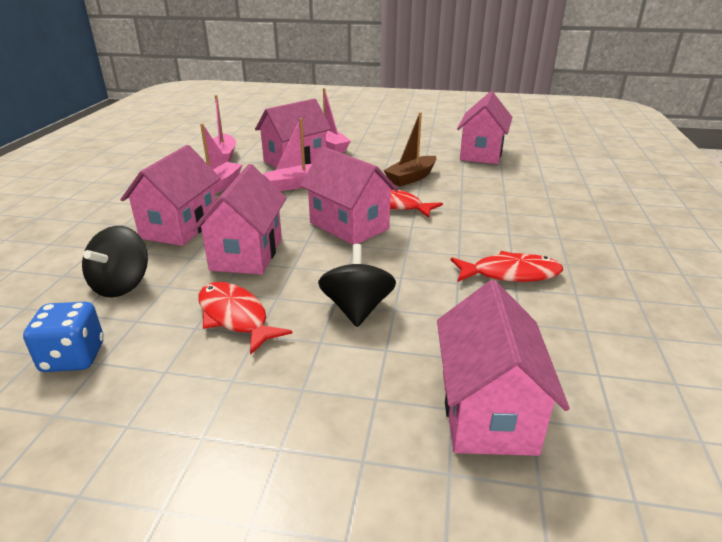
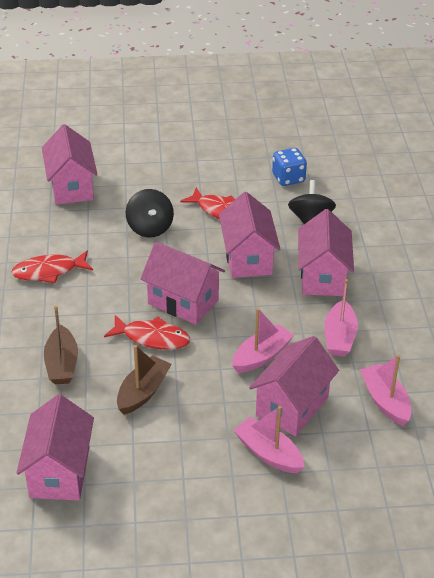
camera: 165 degrees right, 10 degrees up
none -> brown boat [44,305,78,384]

